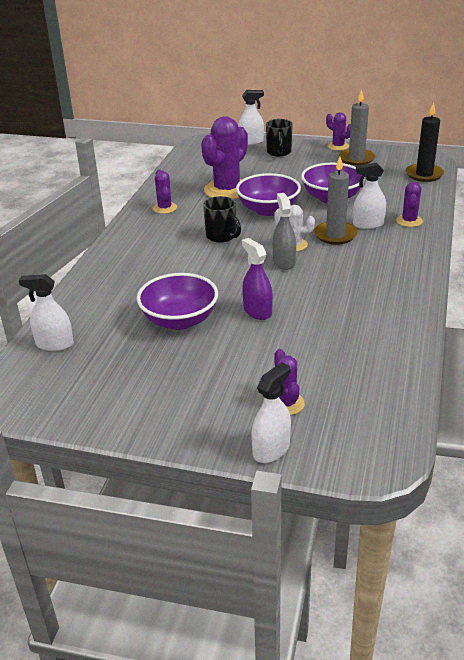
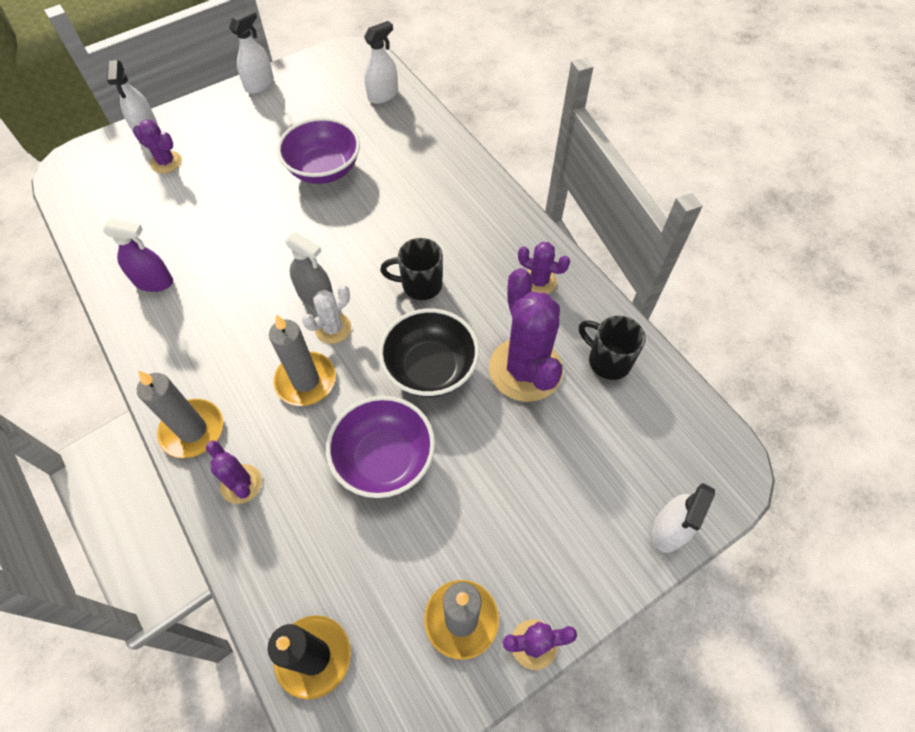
camera: 130 degrees right, 25 degrees up
purple bowl [236,173,301,216] -> black bowl [379,308,479,397]
purple spray bottle [242,238,273,320] -> purple spray bottle moved to [102,218,173,292]
black mug [266,119,293,156] -> black mug moved to [579,316,645,380]
white spray bottle [353,163,386,229] -> white spray bottle moved to [229,9,274,94]
none -> grey candle [137,371,223,458]

